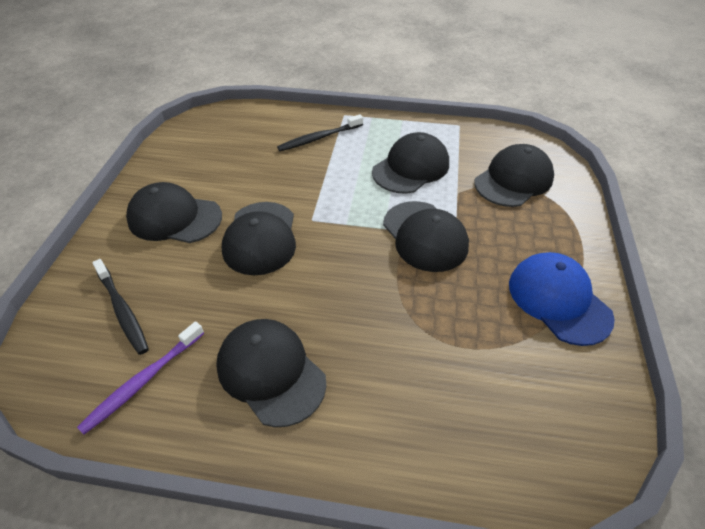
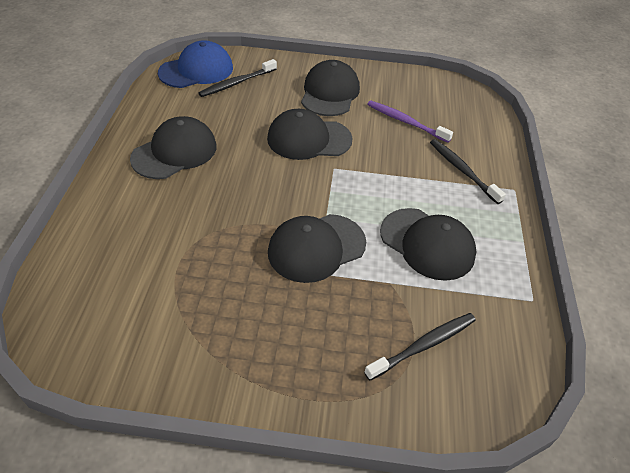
camera: 85 degrees right, 0 degrees up
purple toothbrush [77,321,204,434] -> purple toothbrush moved to [367,101,453,143]
black cap [474,144,554,207] -> black toothbrush [364,313,476,381]
blue cap [509,252,615,346] -> blue cap moved to [158,40,233,88]

